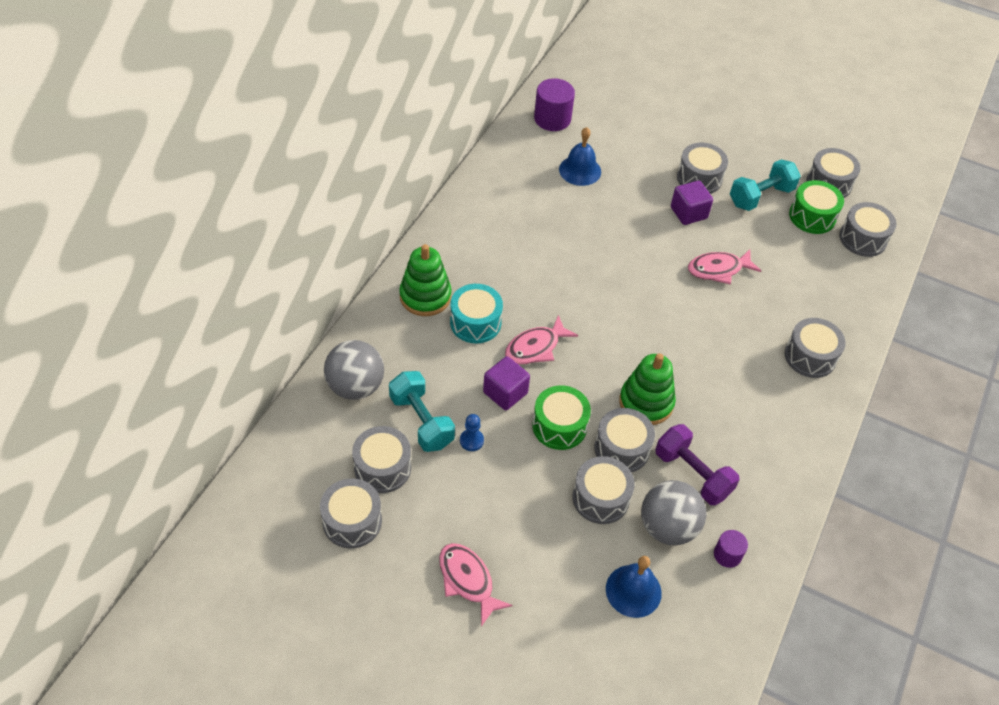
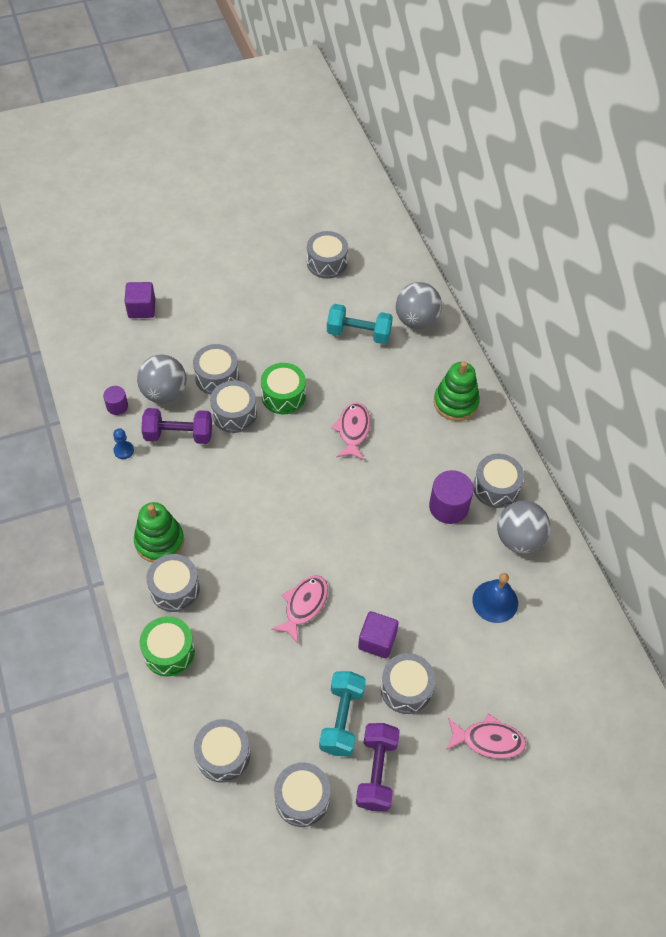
camera: 135 degrees right, 5 degrees up
grey drum [352,426,411,493] -> grey drum moved to [473,454,524,508]
pink fish [439,543,513,626] -> pink fish moved to [446,713,526,759]
turquoise drum [450,284,503,343] -> none
blue pawn [460,414,484,451] -> blue pawn moved to [113,428,134,459]
purple cube [483,356,530,410] -> purple cube moved to [124,282,155,318]
purple cylinder [534,78,575,131] -> purple cylinder moved to [429,470,474,524]
blue bell [606,556,662,618] -> none
green stacking toy [619,353,676,425] -> green stacking toy moved to [134,502,184,563]
green drum [789,180,844,234] -> green drum moved to [140,616,195,676]
none -> purple dumbbell [356,723,400,811]
none -> grey ball [497,501,551,553]

